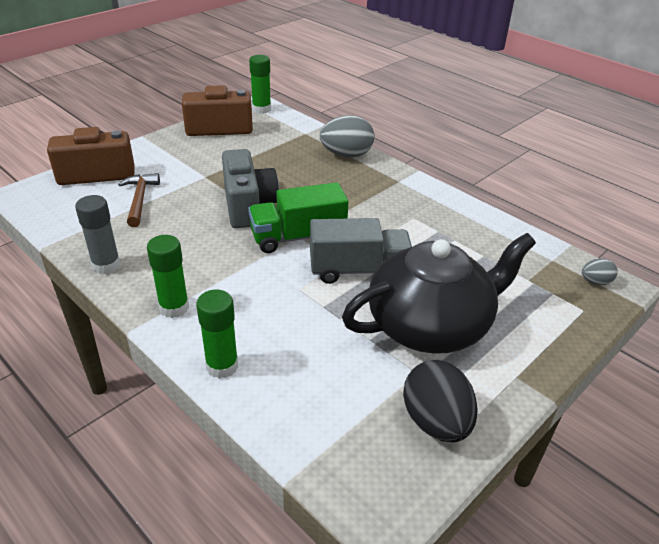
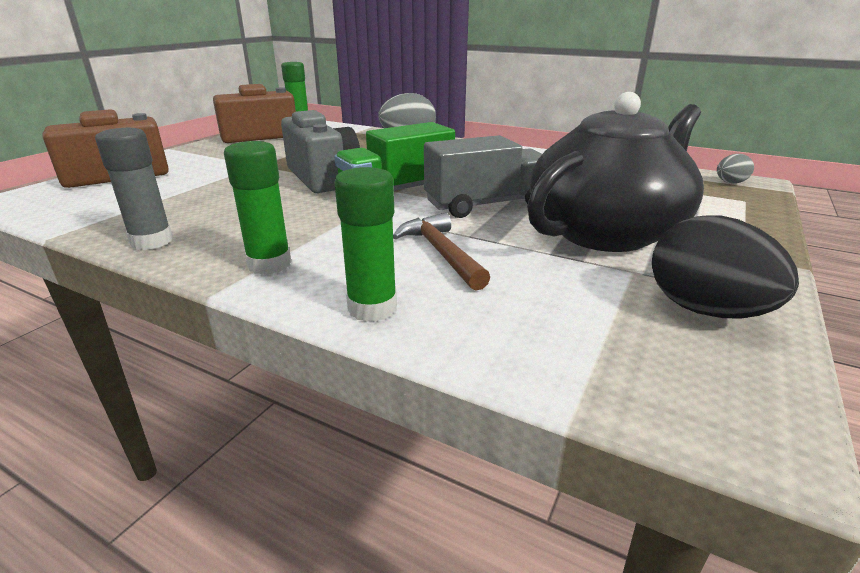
camera: 15 degrees left, 10 degrees down
brown hammer [118,173,160,227] -> brown hammer moved to [393,213,490,290]

